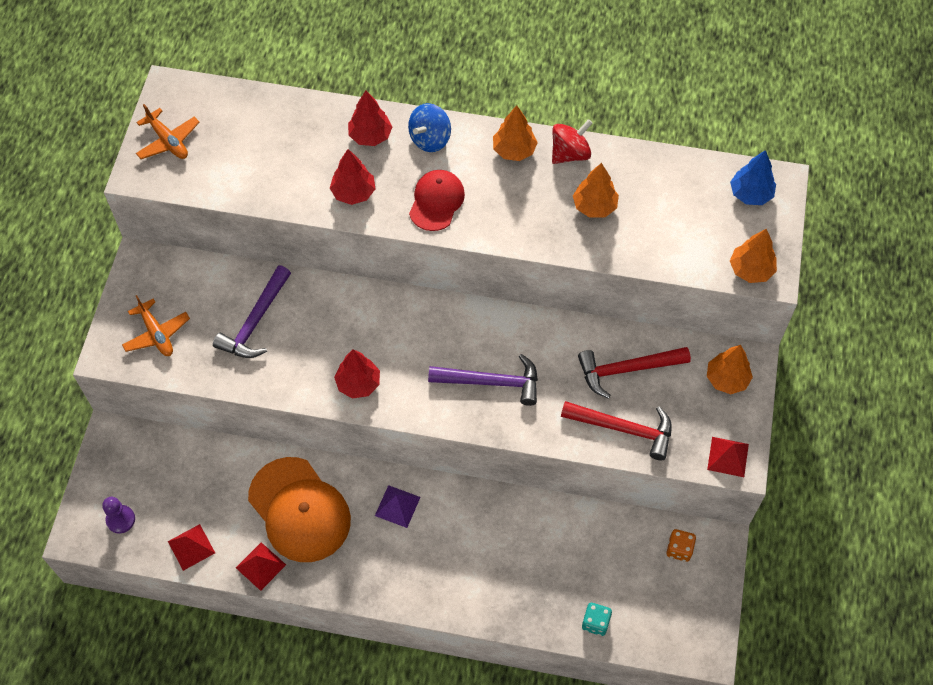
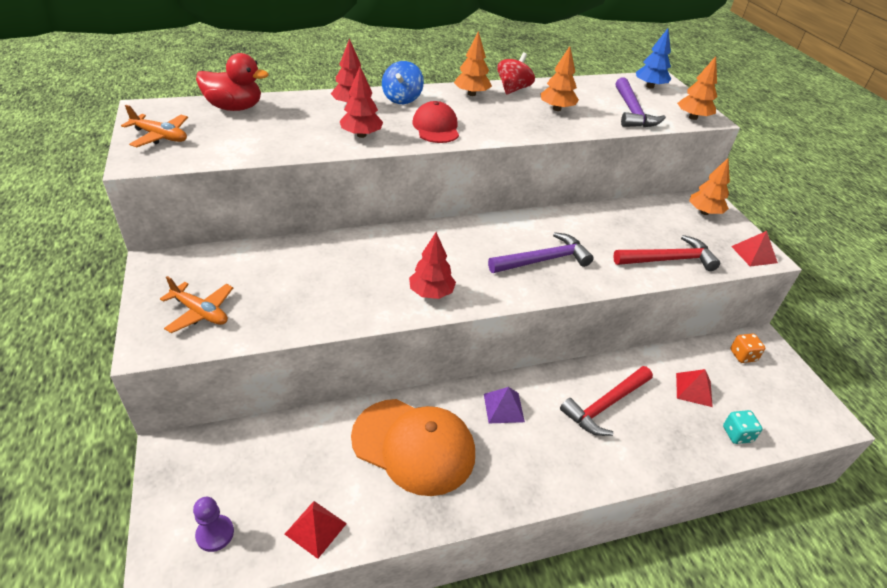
camera: 30 degrees left, 20 degrees down
purple hammer [213,265,291,358] -> purple hammer moved to [616,77,666,127]
red pyramid [236,542,286,591] -> red pyramid moved to [676,369,713,407]
red hammer [578,347,691,399] -> red hammer moved to [560,366,653,436]
none -> red duck [196,53,269,111]

